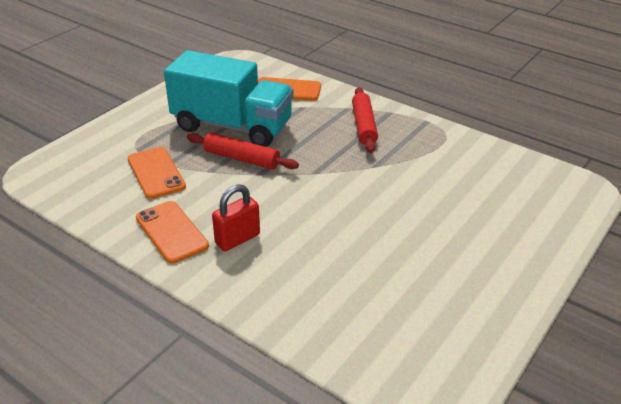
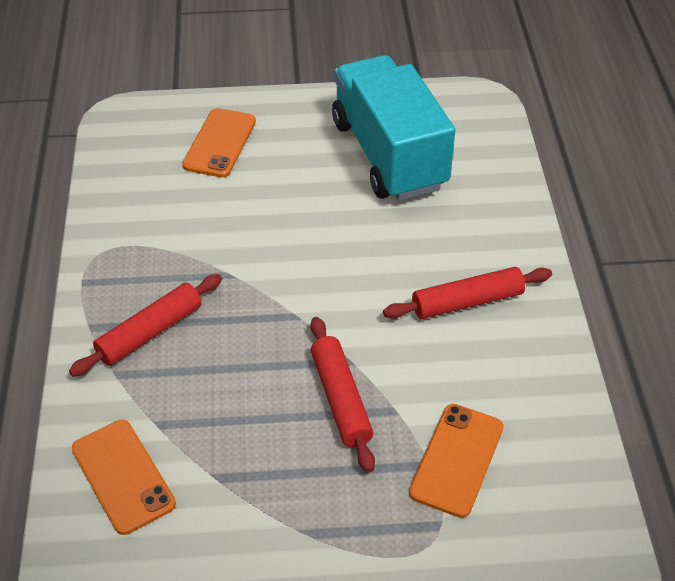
camera: 130 degrees left, 10 degrees up
orange phone [136,201,209,263] -> orange phone moved to [182,108,256,177]
turquoise truck [164,50,294,147] -> turquoise truck moved to [332,55,455,201]
red padlock [212,184,260,251] -> red rolling pin [383,267,552,319]

